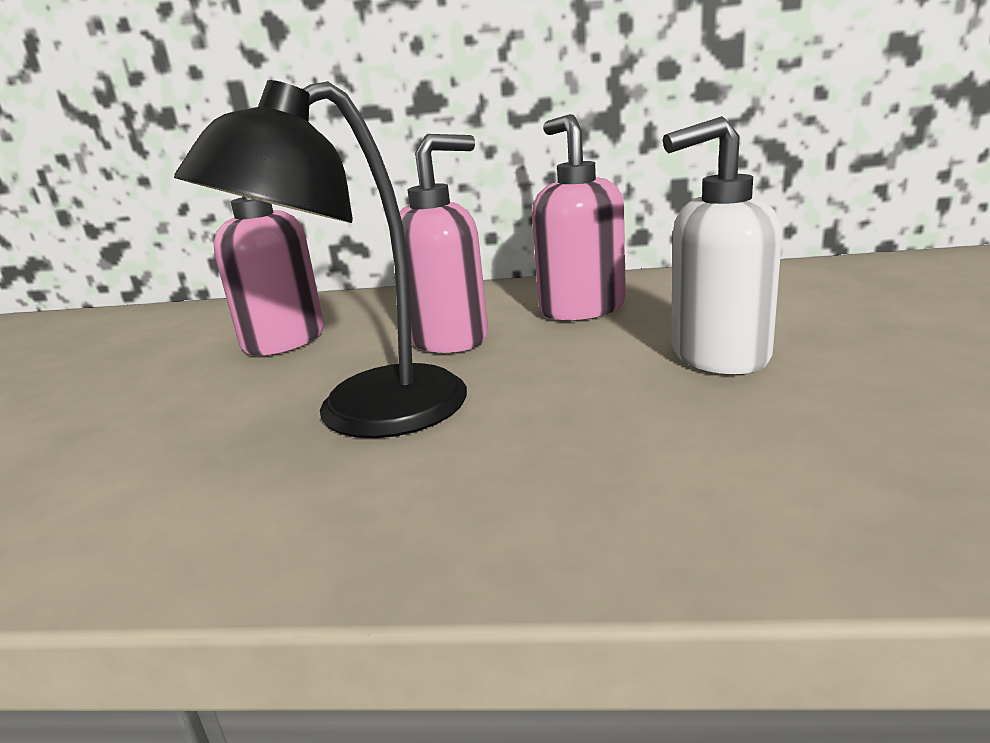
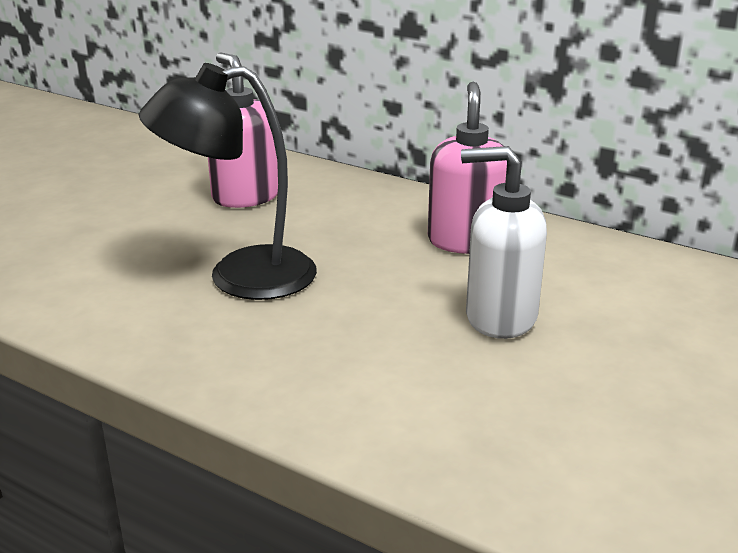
camera: 25 degrees right, 5 degrees up
pink soap dispenser [400,134,488,353] -> none

